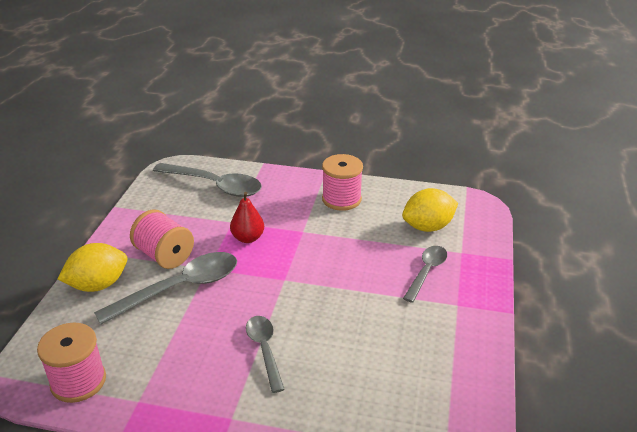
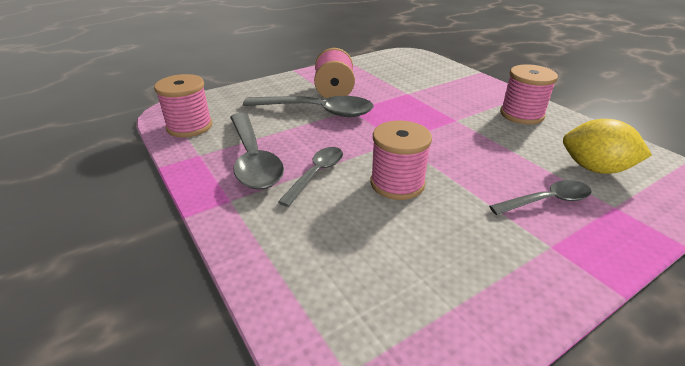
camera: 45 degrees right, 0 degrees up
yellow lemon [58,243,127,292] -> none
grey spoon [153,163,262,197] -> grey spoon moved to [230,113,284,190]
red pear [230,192,264,243] -> none
none -> pink spool [371,120,432,200]

